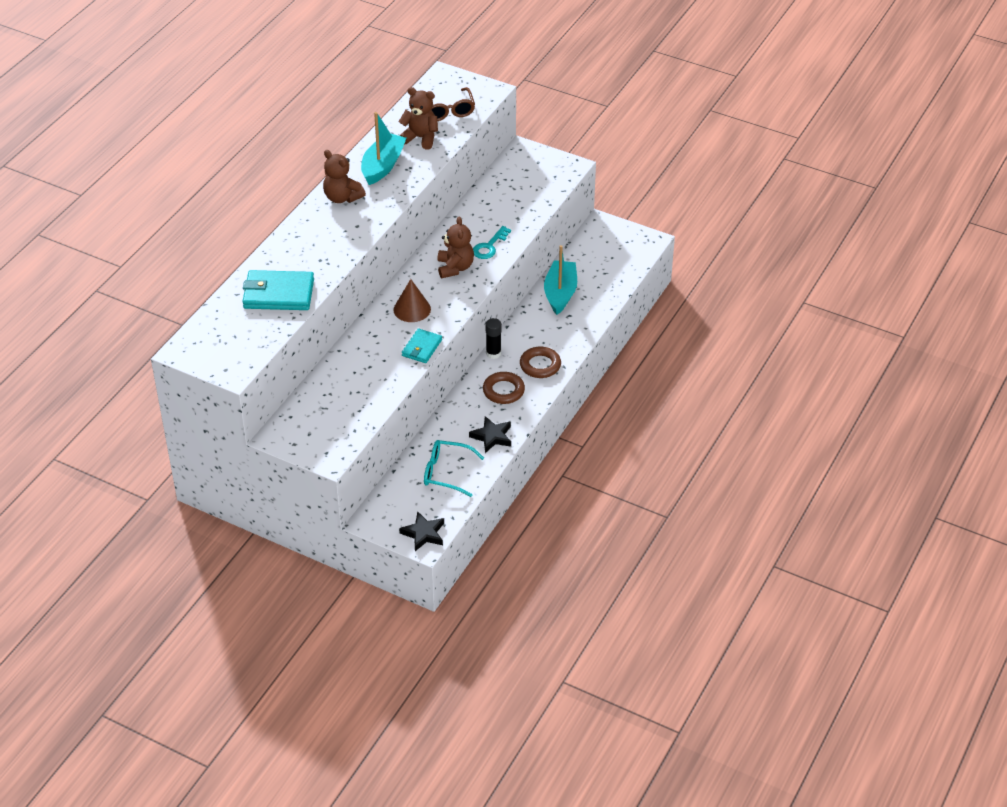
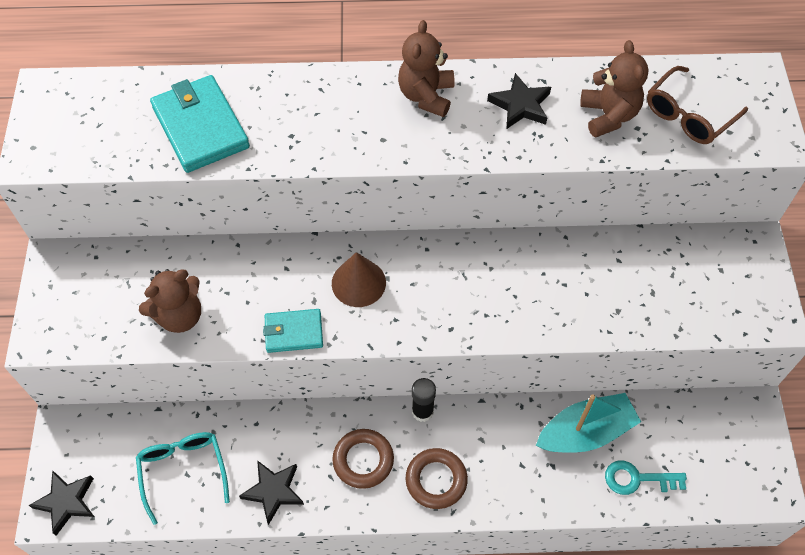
camera: 60 degrees right, 15 degrees up
turquoise boat [361,112,407,185] -> black star [487,73,551,129]
brown teddy bear [437,216,474,278] -> brown teddy bear moved to [139,269,201,333]
turquoise key [473,226,511,259] -> turquoise key moved to [605,461,687,495]

